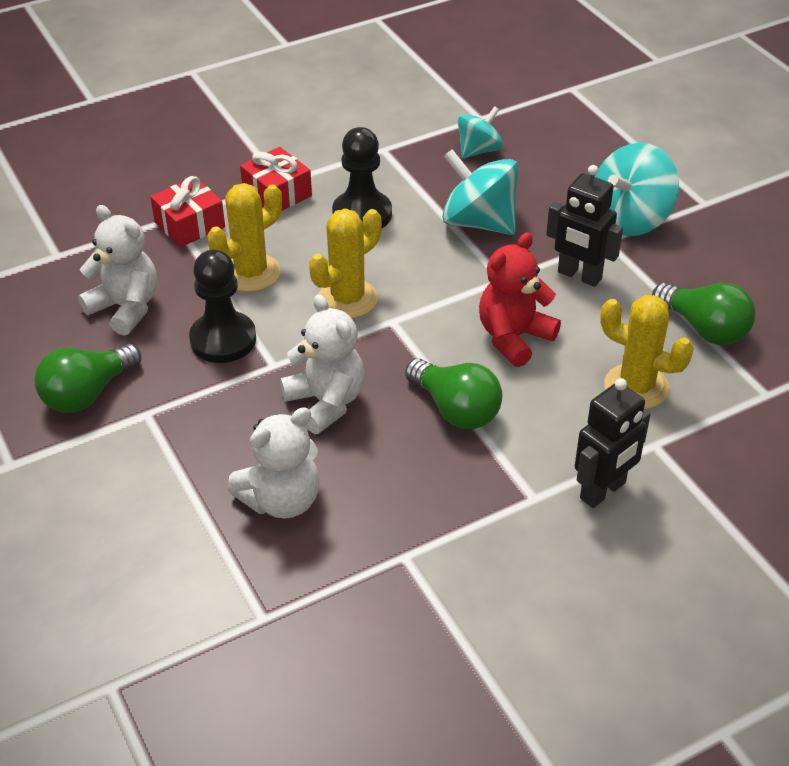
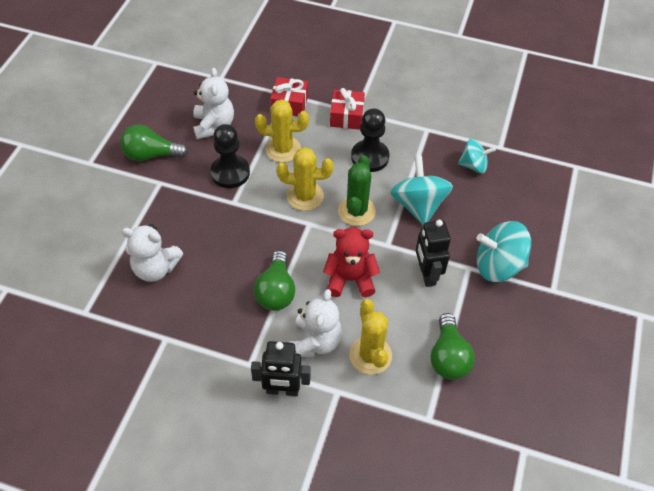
camera: 45 degrees right, 10 degrees up
white teddy bear [280,294,365,434] -> white teddy bear moved to [289,289,342,357]
none -> green cactus [338,155,376,226]

